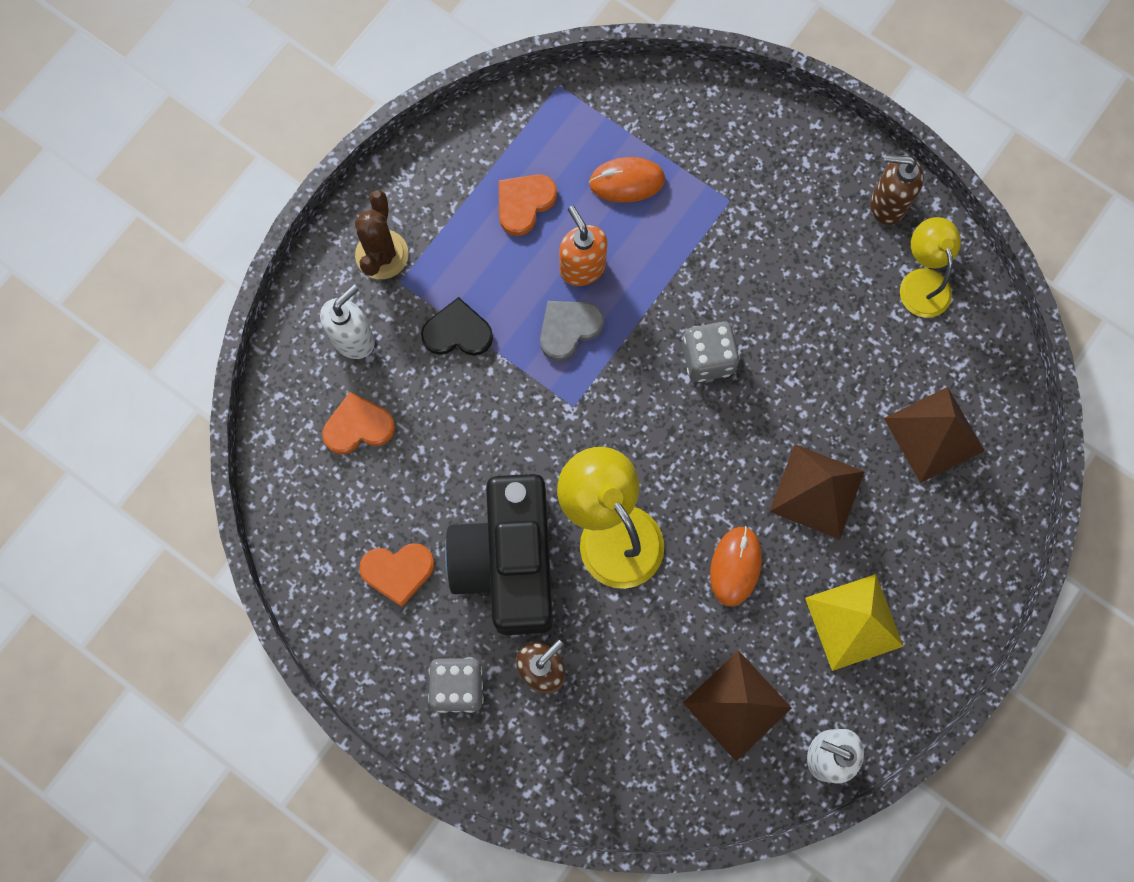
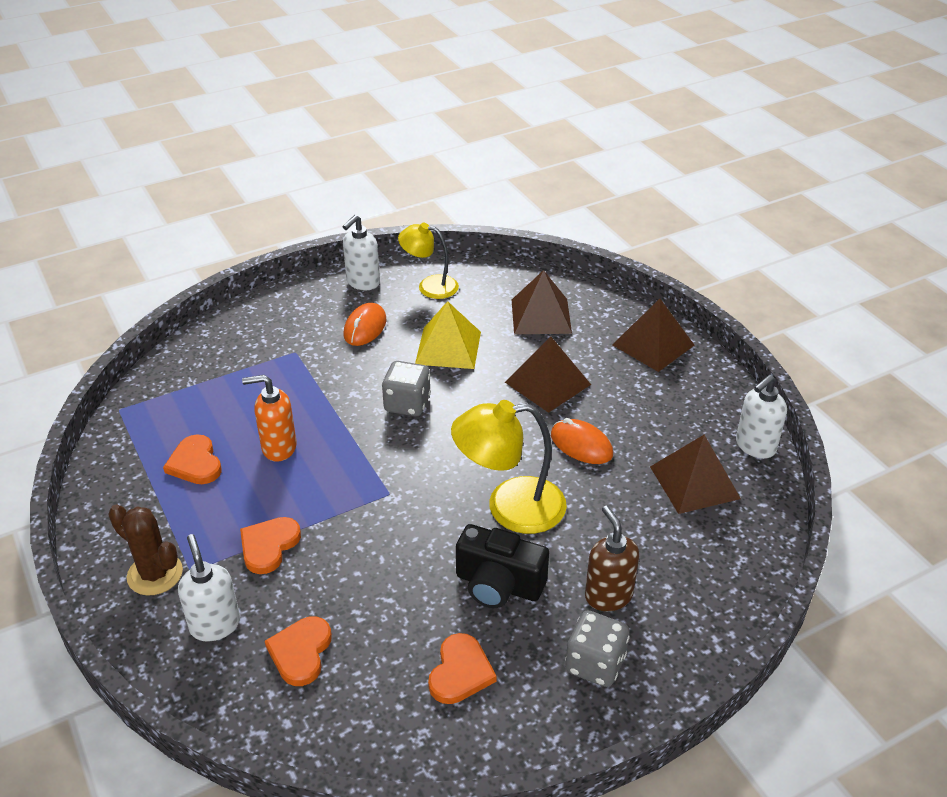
camera: 65 degrees left, 35 degrees down
black heart [421,297,493,356] -> orange heart [240,517,301,574]
black camera [445,474,553,635] -> black camera [456,524,549,608], size x0.62
grey heart [540,301,604,361] -> none
orange mouse [589,157,665,202] -> orange mouse moved to [344,303,386,346]
yellow pyramid [805,574,904,671] -> yellow pyramid moved to [415,301,481,369]
brown soap dispenser [870,155,924,225] -> white soap dispenser [343,215,380,290]
none -> brown pyramid [612,299,694,372]

